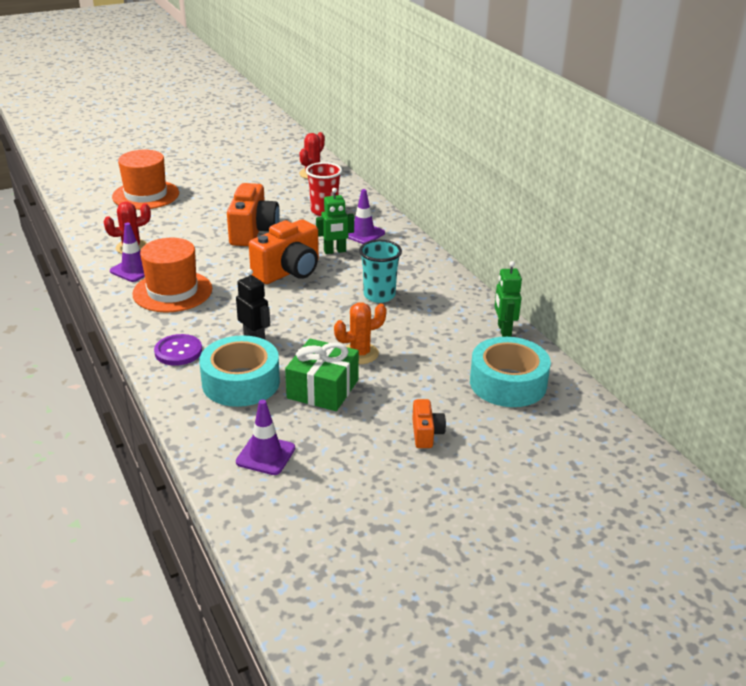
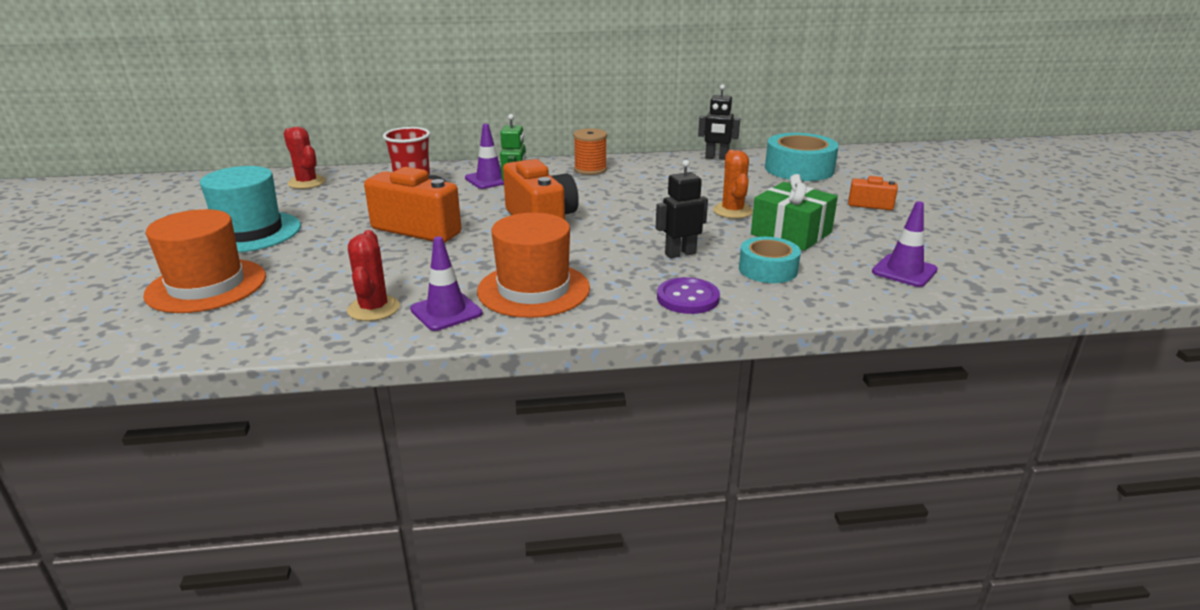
camera: 70 degrees left, 5 degrees down
turquoise tape [199,335,280,407] -> turquoise tape [739,237,801,283], size x0.64
turquoise cup [359,240,402,303] -> none
green robot [494,261,522,337] -> black robot [698,84,740,160]
none -> turquoise hat [200,166,301,252]
none -> orange spool [573,128,607,175]

